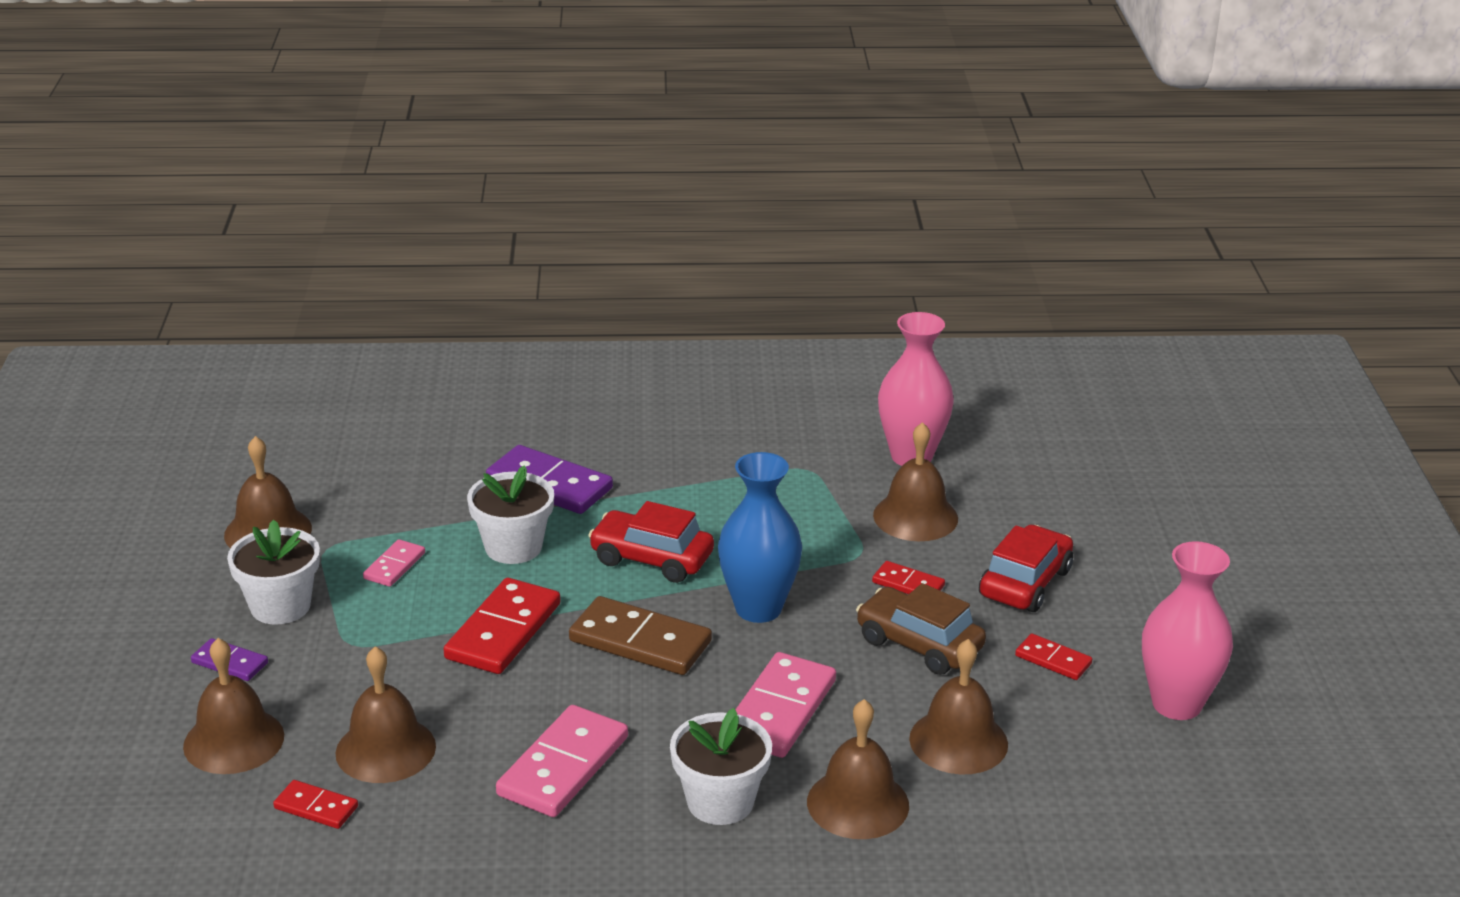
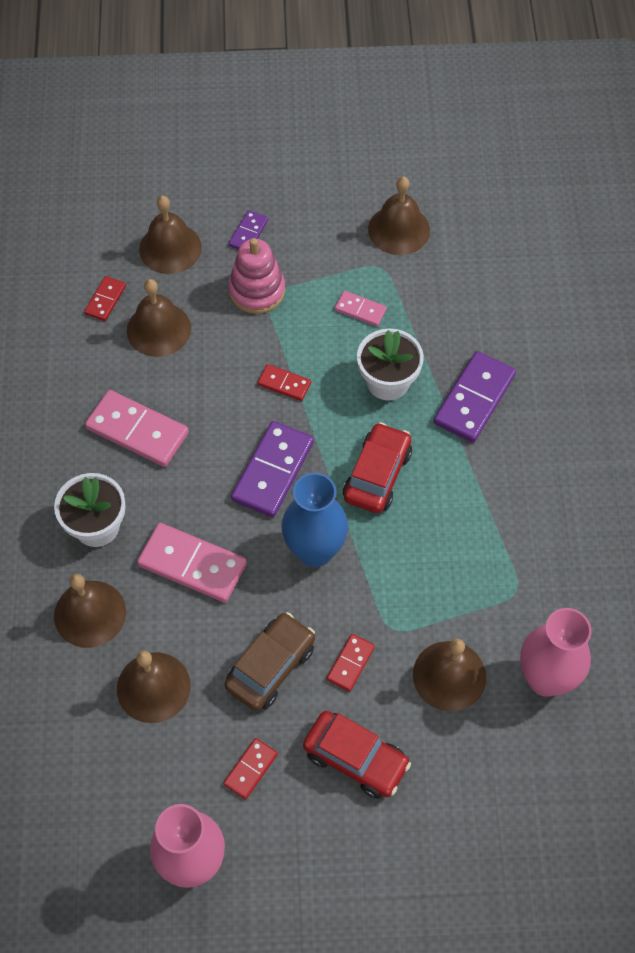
camera: 90 degrees right, 30 degrees up
white flower pot [227,520,320,625] -> none
red domino [444,578,561,674] -> red domino [257,364,311,401], size x0.53
brown domino [569,596,712,675] -> purple domino [231,421,314,517]
none -> pink stacking toy [228,238,285,314]

